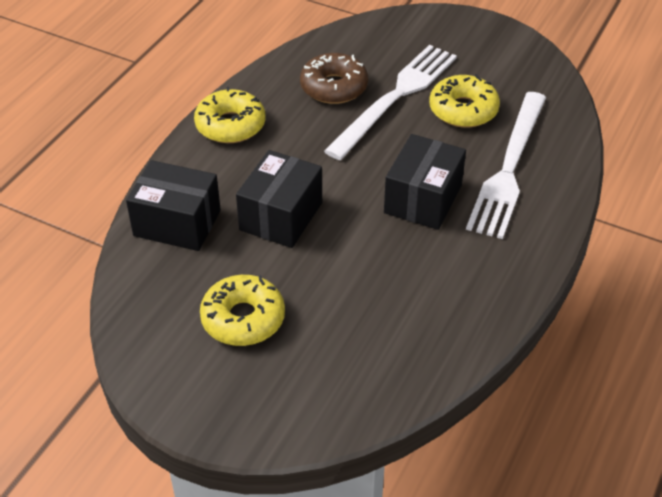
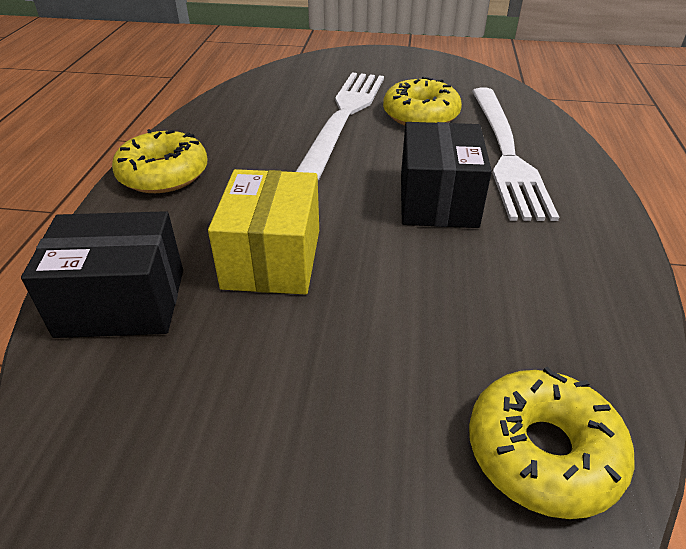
camera: 20 degrees left, 5 degrees down
yellow donut [200,275,285,346] -> yellow donut moved to [469,366,635,519]
black box [236,150,322,248] -> yellow box [208,169,319,295]
brown donut [300,53,368,104] -> none

